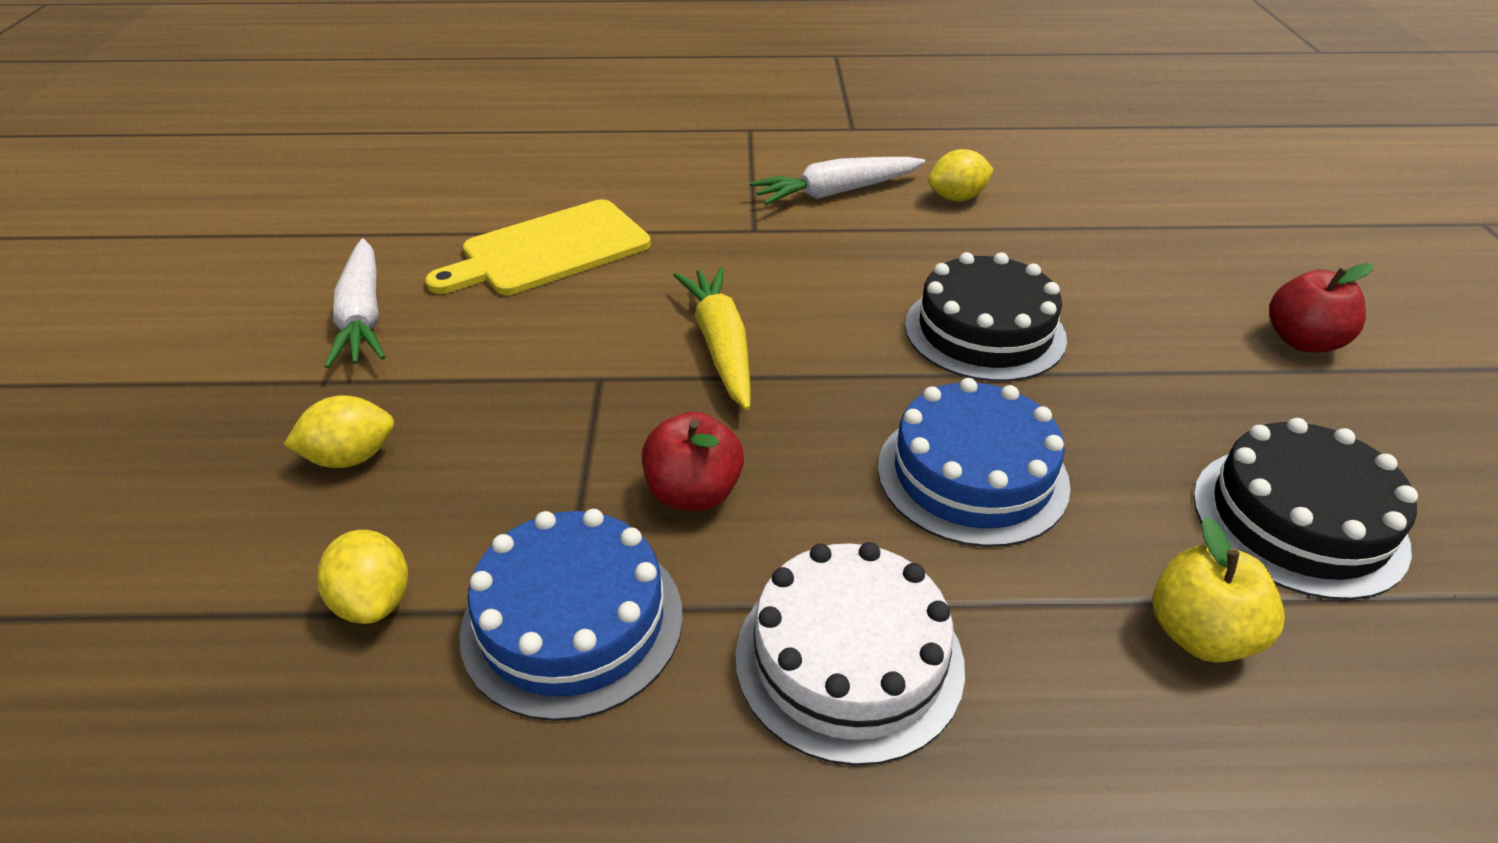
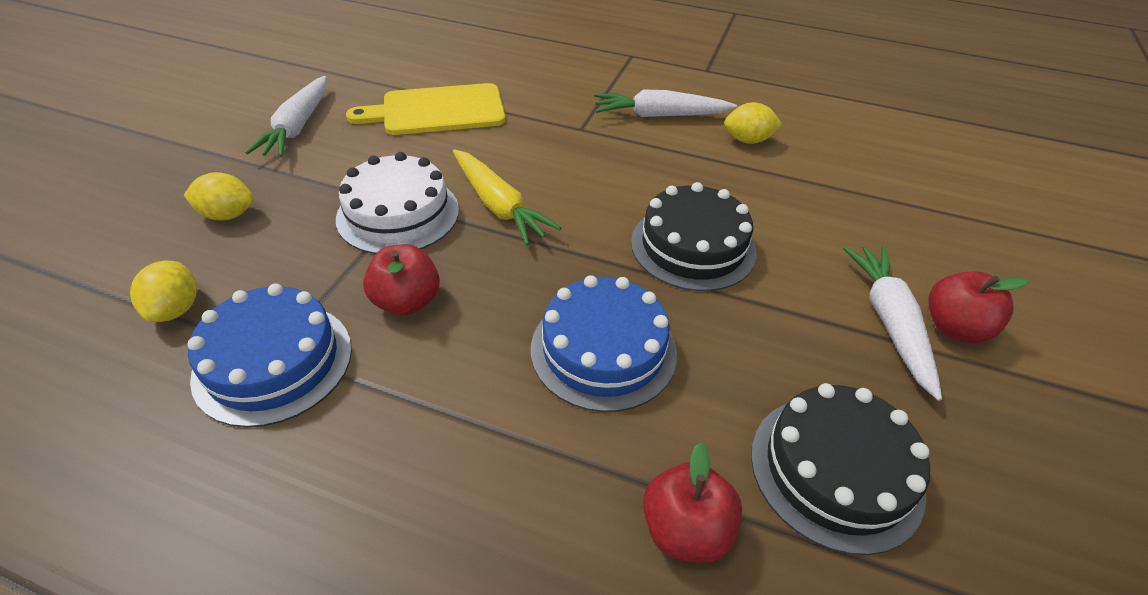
camera: 20 degrees right, 5 degrees up
yellow carrot [673,267,751,410] -> yellow carrot turned 135 degrees clockwise [453,149,561,245]
white cake [735,542,965,766] -> white cake moved to [336,152,459,254]
yellow apple [1153,517,1285,662] -> red apple [643,443,742,562]
none -> white carrot [843,246,942,401]

